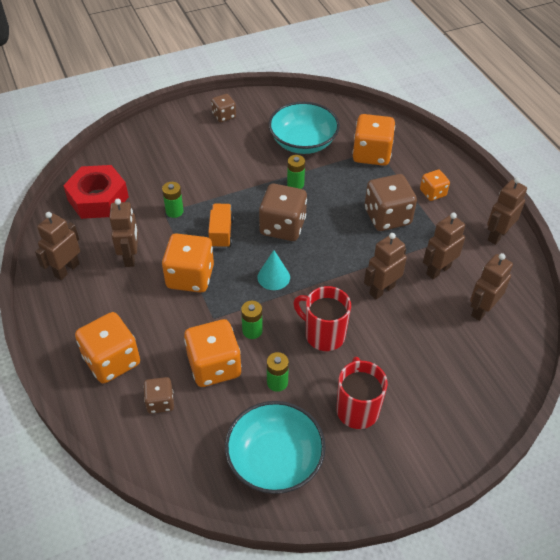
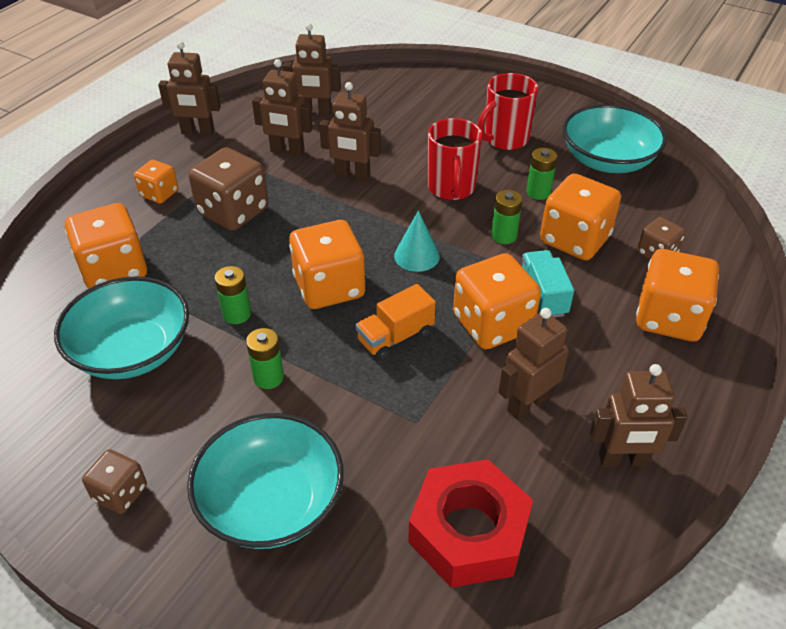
camera: 125 degrees left, 5 degrees down
green battery [162,182,184,218] -> green battery moved to [246,328,284,389]
brown dice [259,184,307,241] -> orange dice [289,220,365,309]
none -> turquoise bowl [187,413,344,549]
none -> turquoise truck [522,250,574,317]

